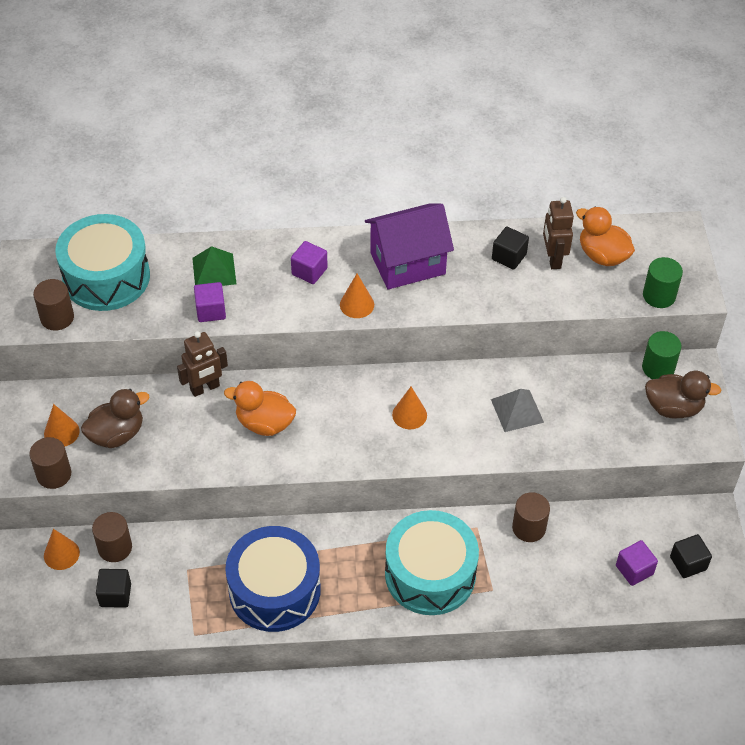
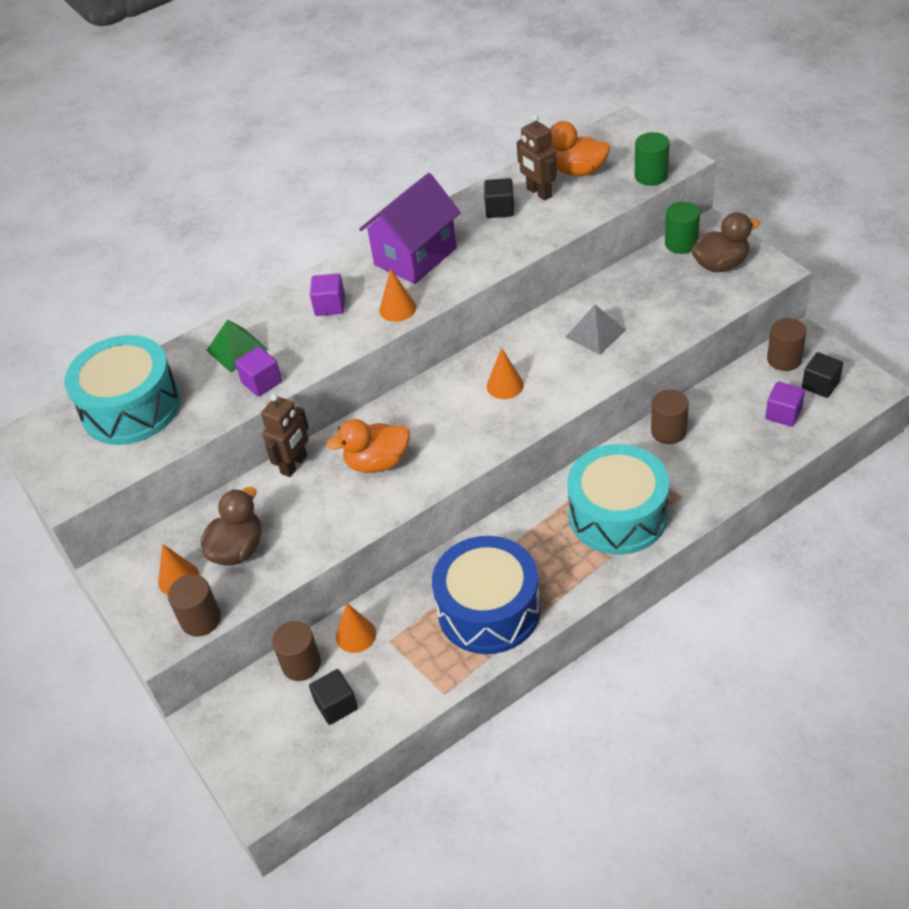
camera: 25 degrees left, 5 degrees down
brown cylinder [33,279,74,331] -> brown cylinder moved to [767,318,807,371]
orange cone [44,529,80,570] -> orange cone moved to [336,603,376,653]

